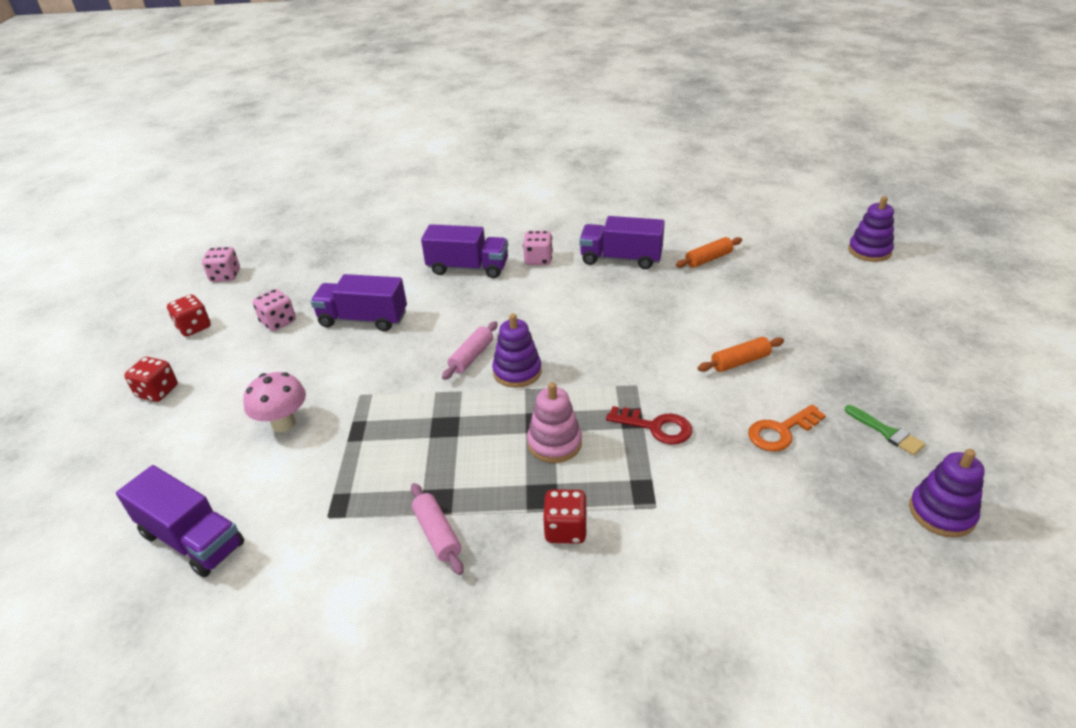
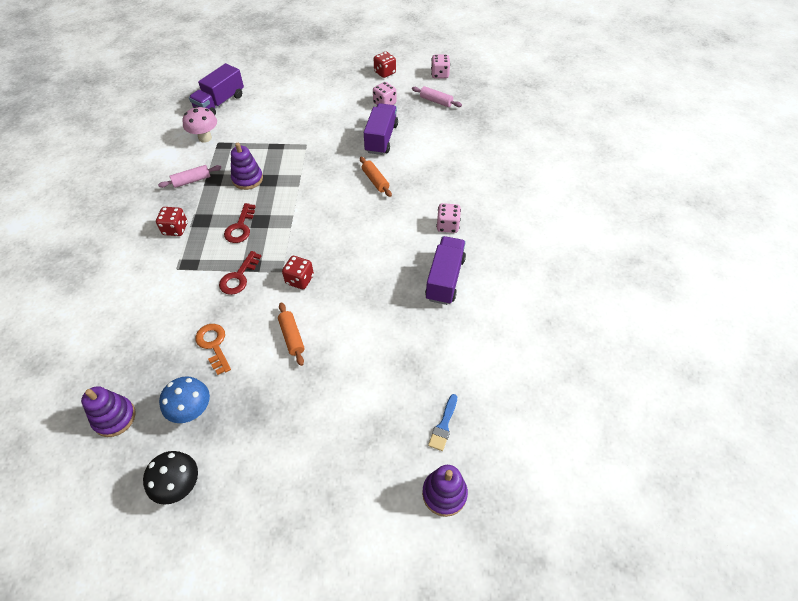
camera: 90 degrees right, 15 degrees up
red dice [124,357,178,402] -> red dice moved to [282,256,314,289]
pink mushroom [243,372,306,432] -> pink mushroom moved to [182,106,217,143]
purple truck [421,224,508,278] -> none
pink rolling pin [442,321,498,380] -> pink rolling pin moved to [412,86,462,107]
purple stacking toy [492,313,542,388] -> purple stacking toy moved to [231,143,263,190]
pink stacking toy [527,382,582,463] -> red key [224,203,256,243]
orange rolling pin [676,237,742,268] -> orange rolling pin moved to [360,157,392,197]
green brush [845,405,925,455] -> blue mushroom [159,376,210,423]
none -> black mushroom [143,451,198,505]
none -> blue brush [428,394,457,451]

